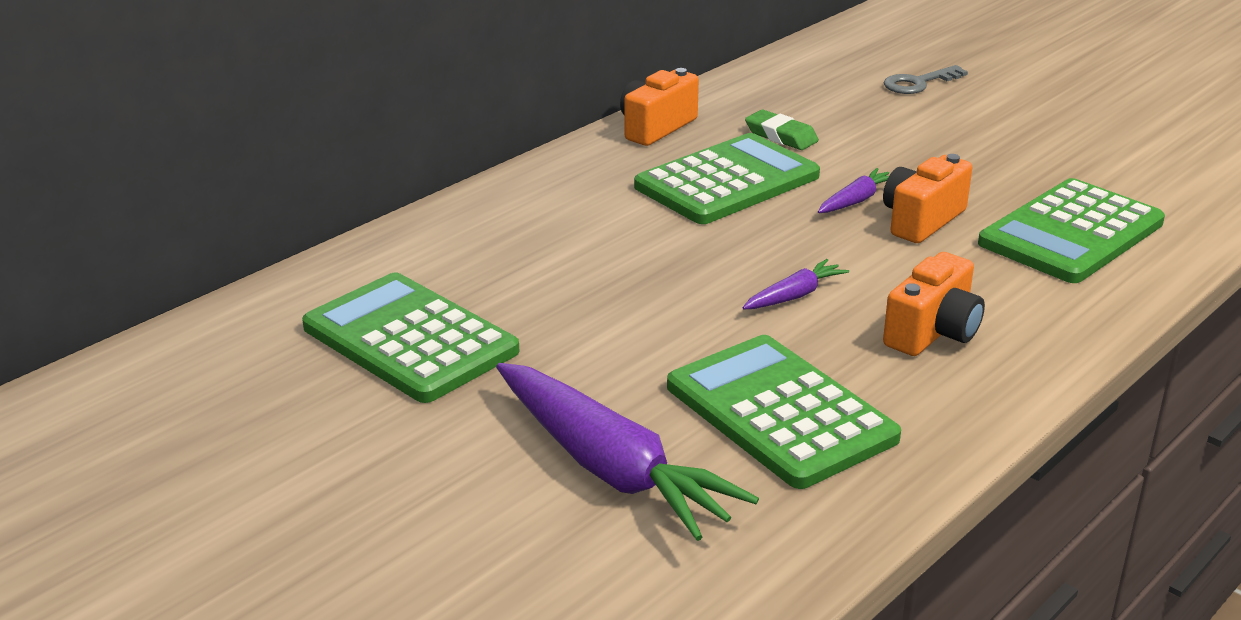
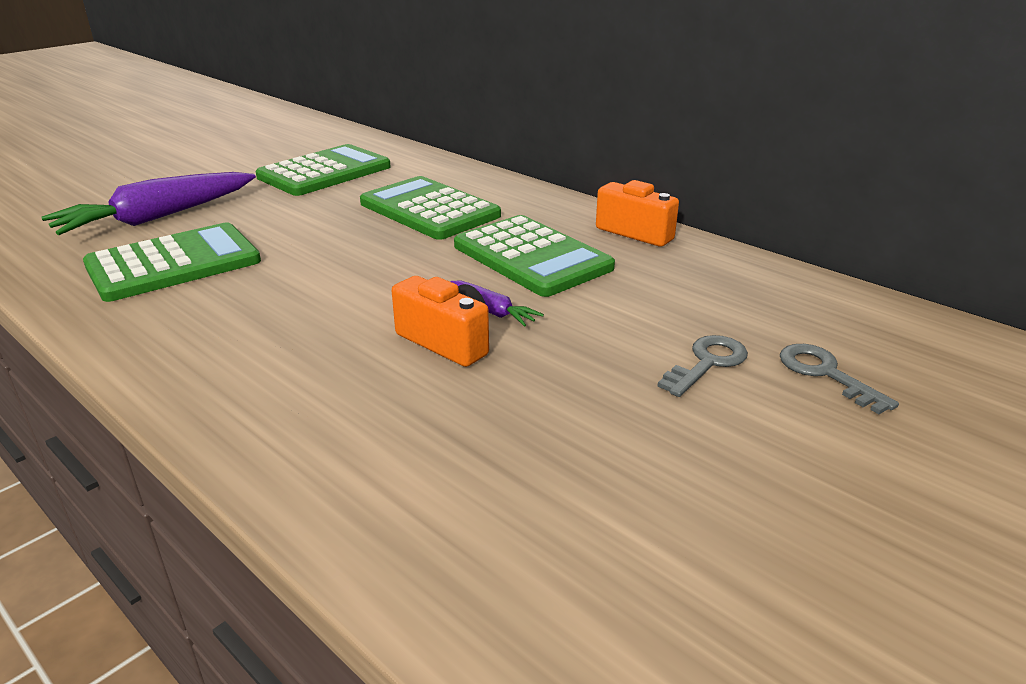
camera: 90 degrees right, 0 degrees up
purple carrot [742,259,849,309] -> none
green eraser [745,110,819,150] -> none
orange camera [883,252,985,356] -> none
green calculator [978,178,1165,283] -> green calculator moved to [360,176,501,240]
none -> grey key [657,335,748,397]

